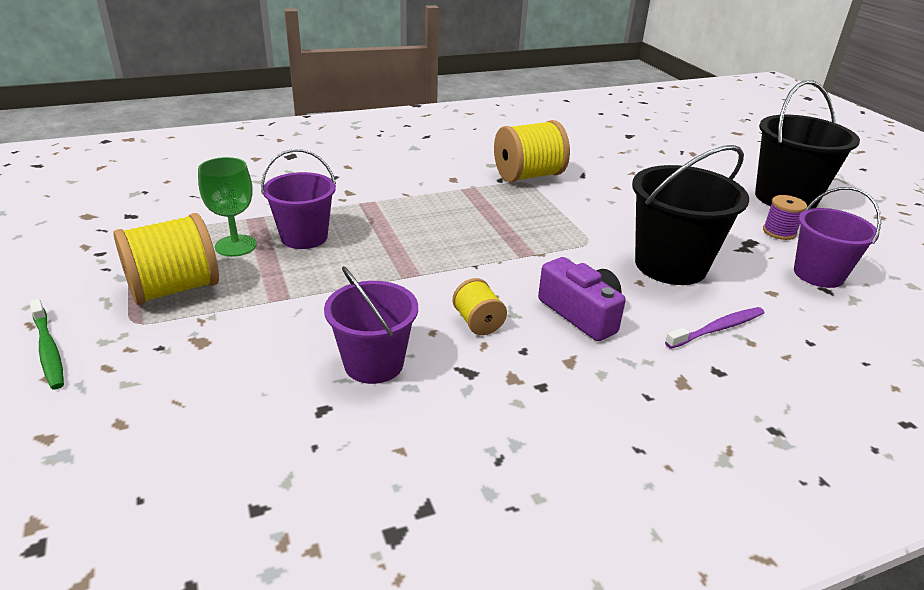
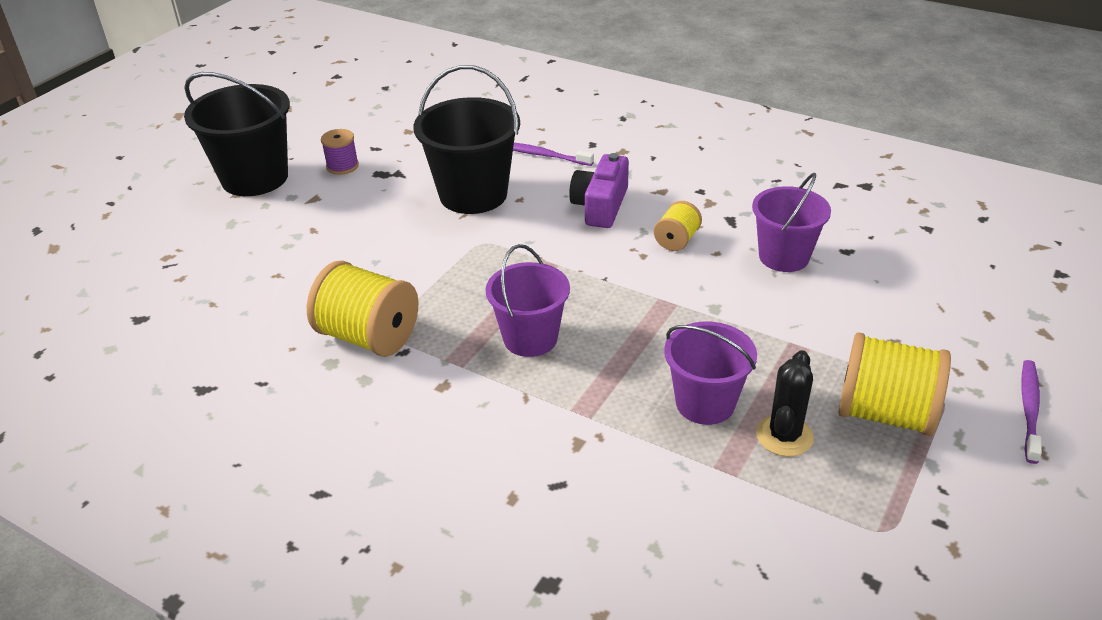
camera: 125 degrees left, 5 degrees up
green toothbrush [29,299,64,390] -> purple toothbrush [1021,360,1042,464]
green goblet [198,157,257,257] -> black cactus [756,350,814,457]
purple bucket [794,187,881,288] -> purple bucket moved to [485,244,570,357]

